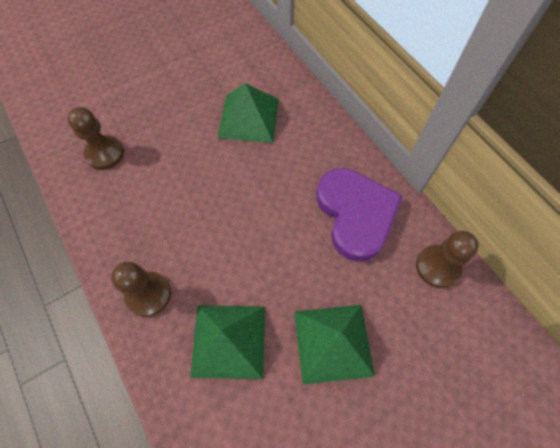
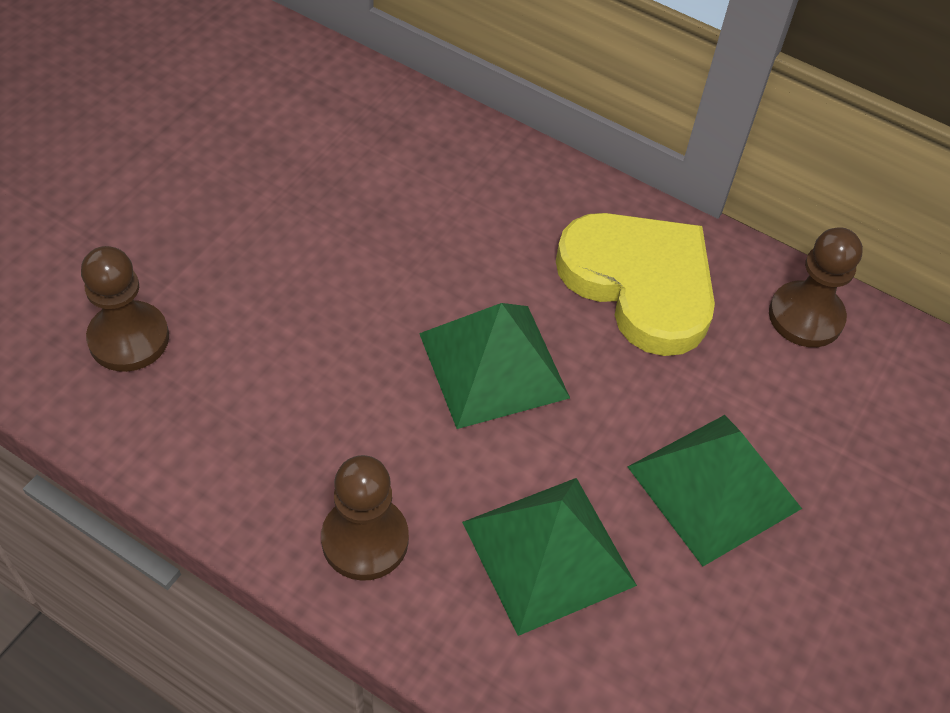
camera: 30 degrees left, 10 degrees down
green pyramid [218,83,279,143] -> green pyramid moved to [419,303,570,429]
purple heart [316,168,403,262] -> yellow heart [556,213,715,356]

